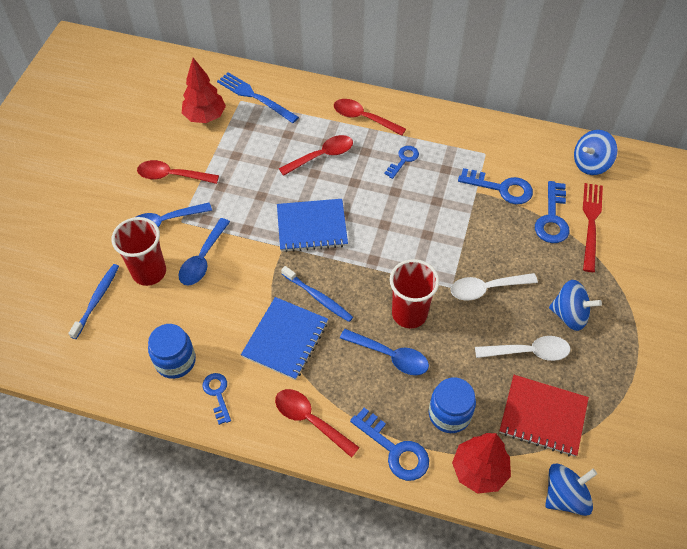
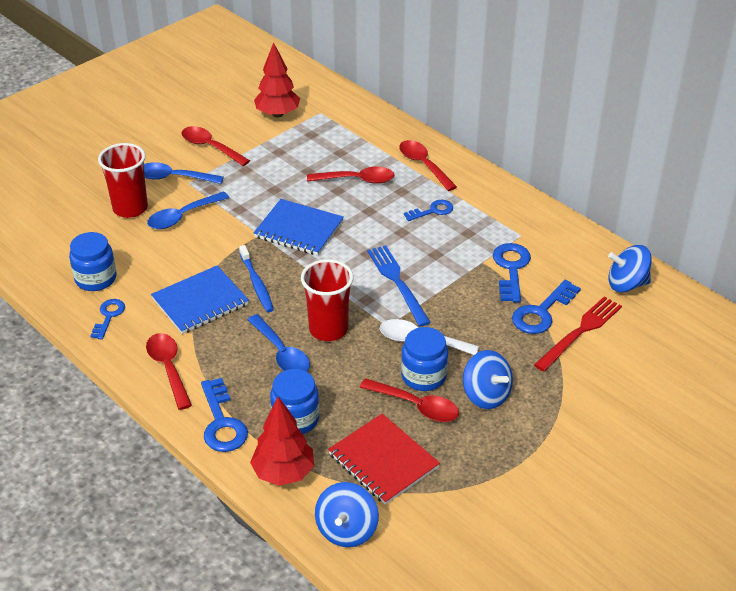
camera: 30 degrees right, 15 degrees down
blue toothbrush [68,264,119,339] -> none
blue fork [217,72,299,123] -> blue fork moved to [367,245,431,327]
blue key [458,168,533,205] -> blue key turned 135 degrees counterclockwise [493,243,531,302]
white spoon [475,336,570,361] -> red spoon [360,378,459,422]
blue spinning top [545,464,597,516] -> blue spinning top turned 105 degrees clockwise [315,482,379,547]
none -> blue jar [401,327,448,391]

